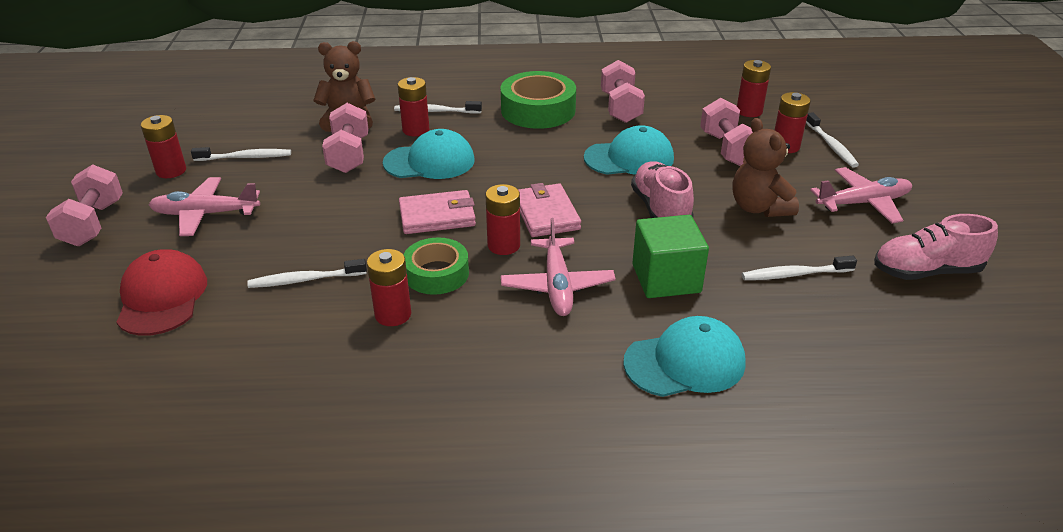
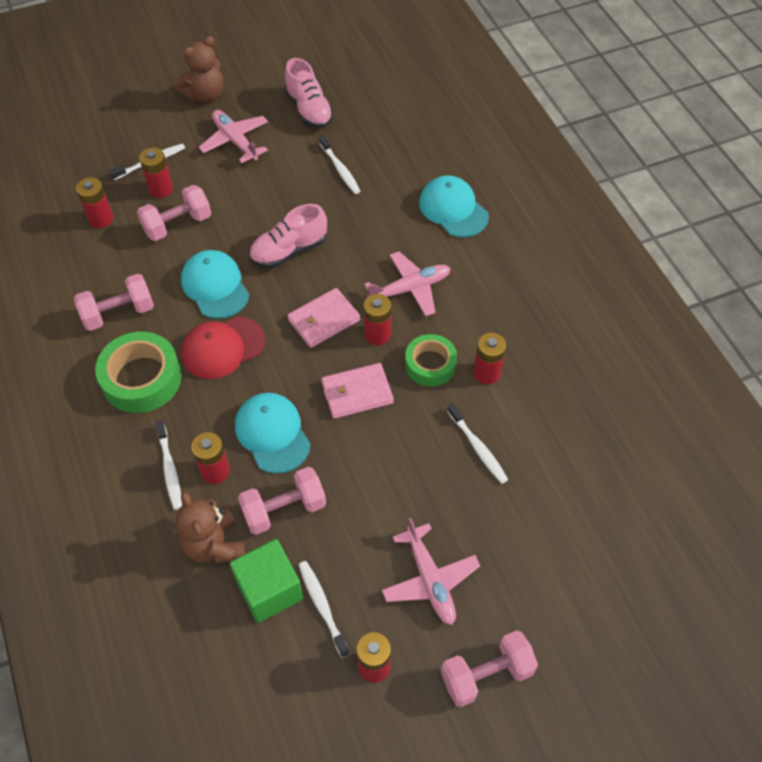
camera: 110 degrees left, 20 degrees up
red cap [116,249,207,336] -> red cap moved to [182,316,266,379]
pink wallet [399,190,476,234] -> pink wallet turned 75 degrees counterclockwise [321,363,394,419]
green cube [632,215,709,298] -> green cube moved to [230,539,303,623]
brown teddy bear [732,118,799,217] -> brown teddy bear moved to [176,36,223,102]

